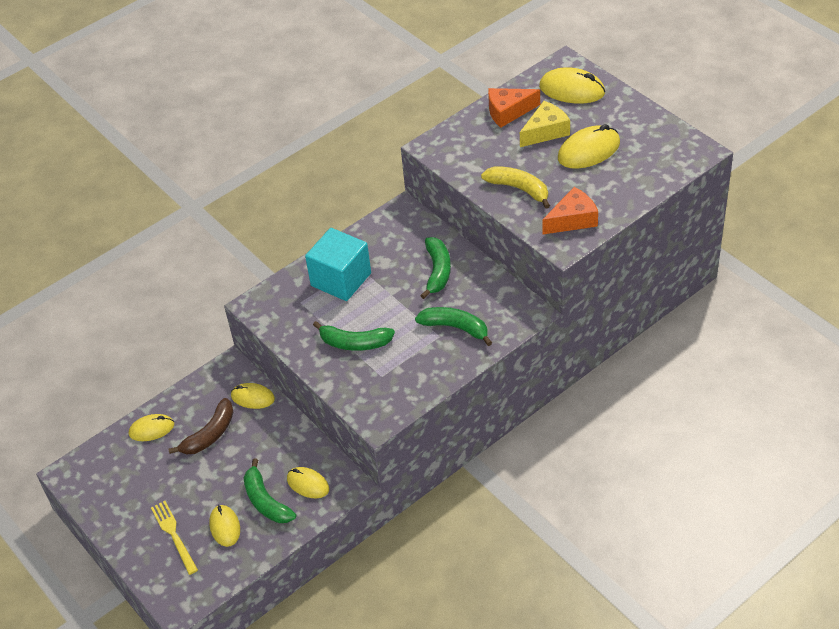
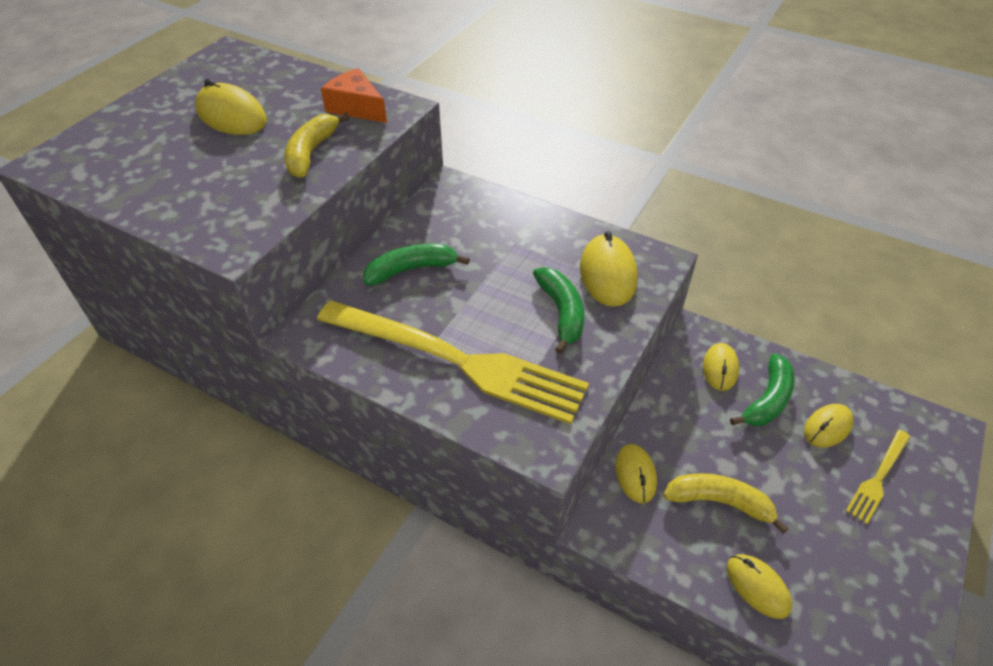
camera: 115 degrees left, 0 degrees up
brown banana [168,398,234,455] -> yellow banana [663,473,788,534]
turquoise cube [305,228,371,301] -> yellow fork [317,300,589,424]
green banana [415,307,492,346] -> none
orange cheese [488,88,540,128] -> none
yellow cheese [520,101,570,147] -> none
yellow mouse [539,67,605,104] -> yellow mouse moved to [580,231,638,307]

